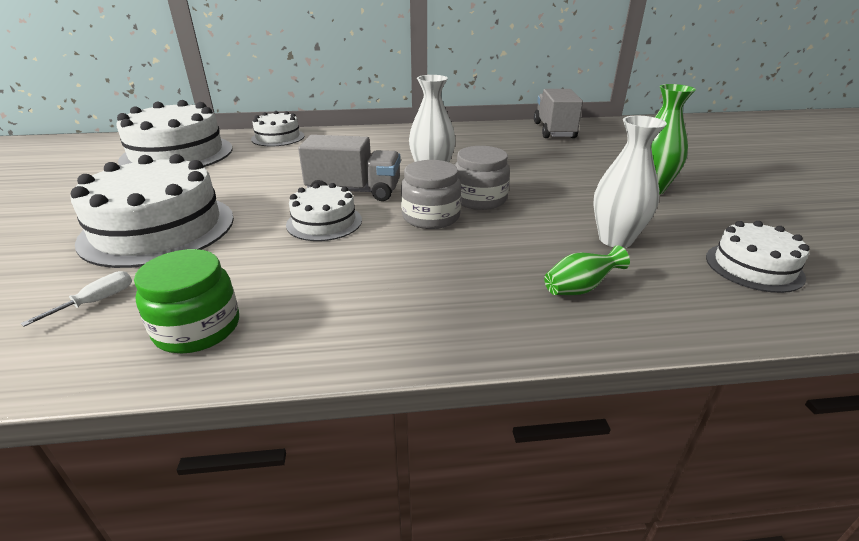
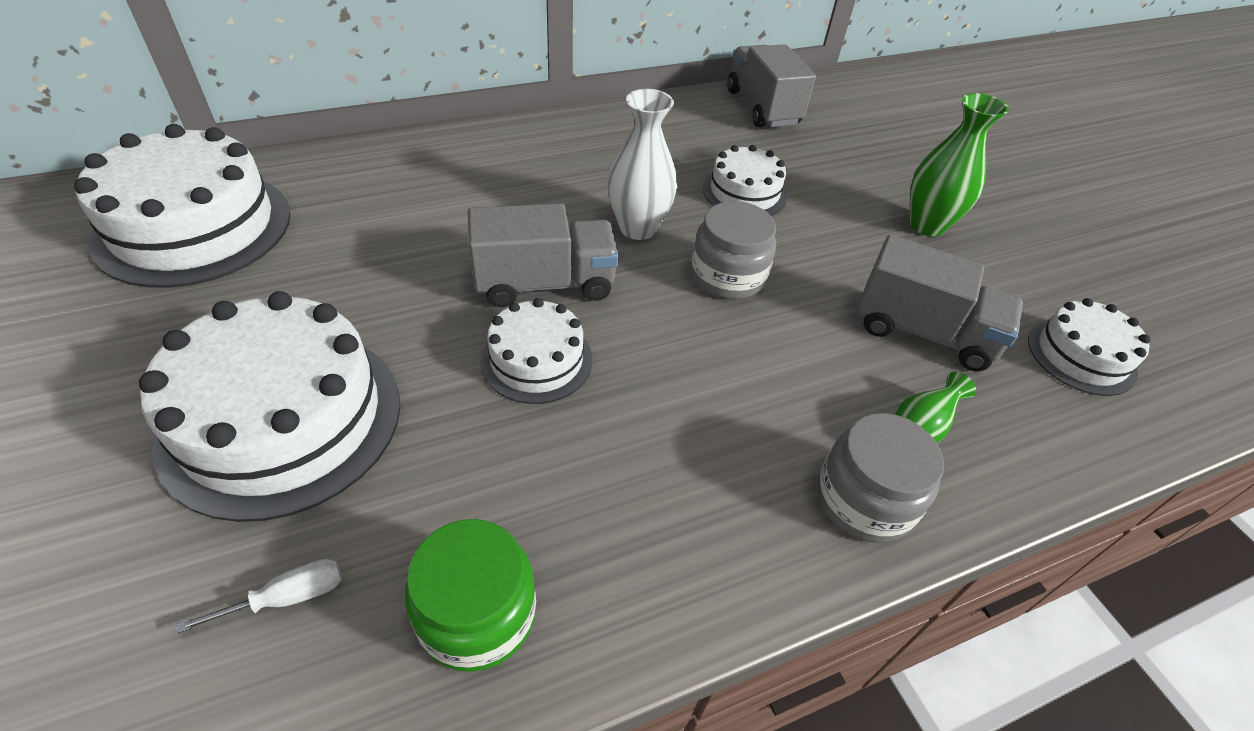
camera: 20 degrees left, 15 degrees up
white screwdriver [21,271,132,326] -> white screwdriver turned 45 degrees clockwise [176,559,342,634]
white cake [251,111,304,147] -> white cake moved to [703,145,787,216]
grey jar [401,160,461,229] -> grey jar moved to [817,413,944,543]
white vase [593,116,667,248] -> grey truck [857,235,1023,371]

